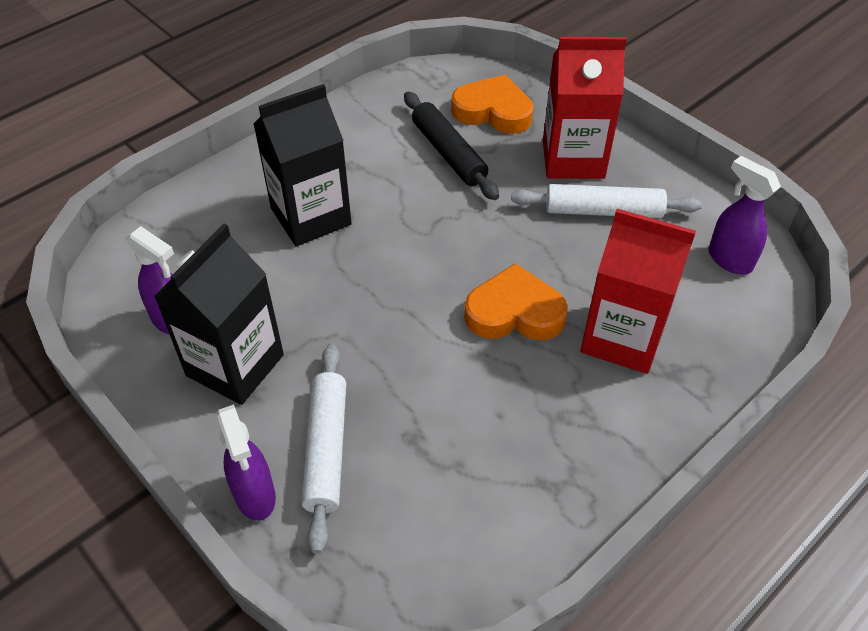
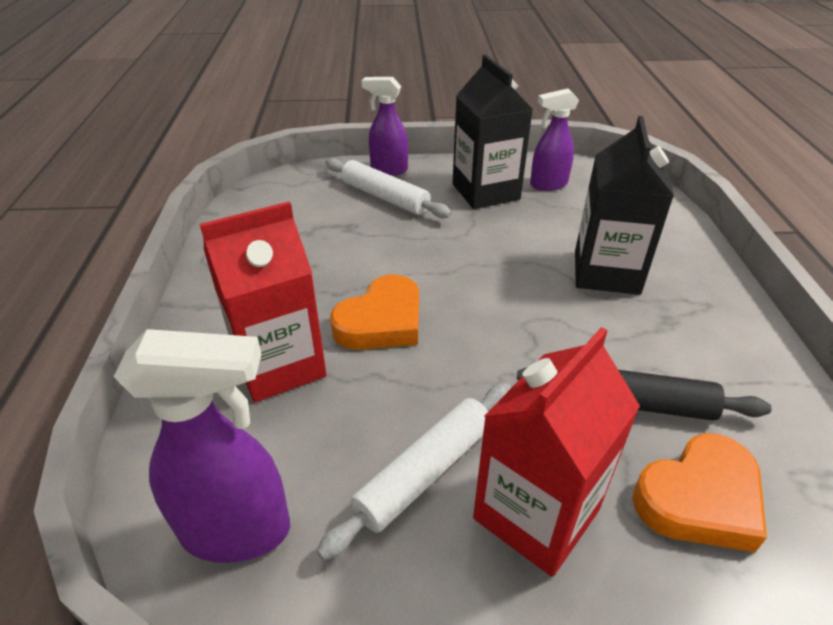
camera: 130 degrees right, 10 degrees down
purple spray bottle [708,156,781,274] -> purple spray bottle [114,329,290,563], size x1.50

